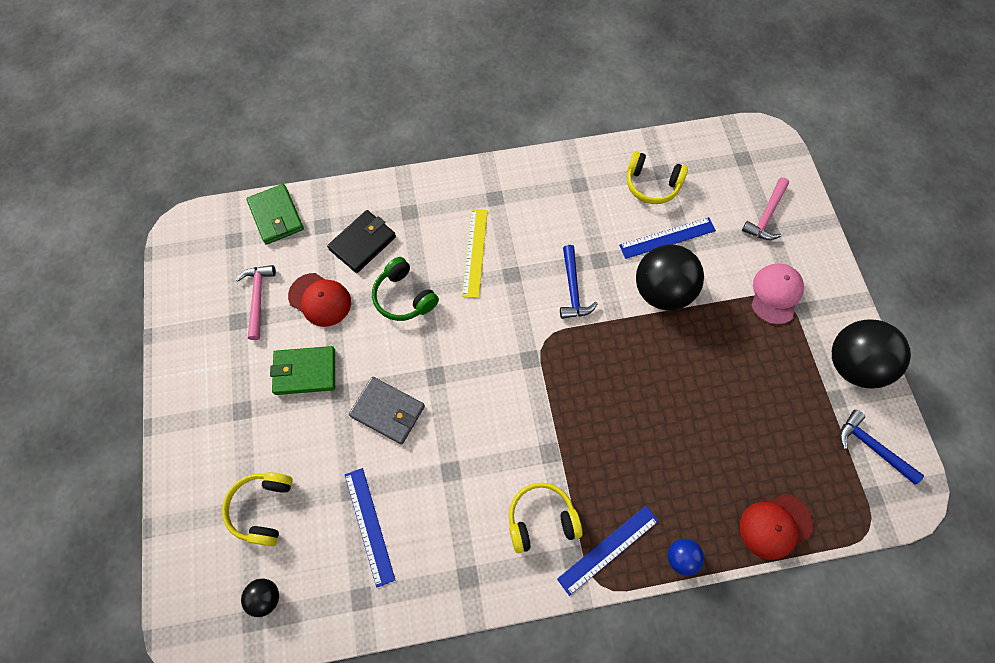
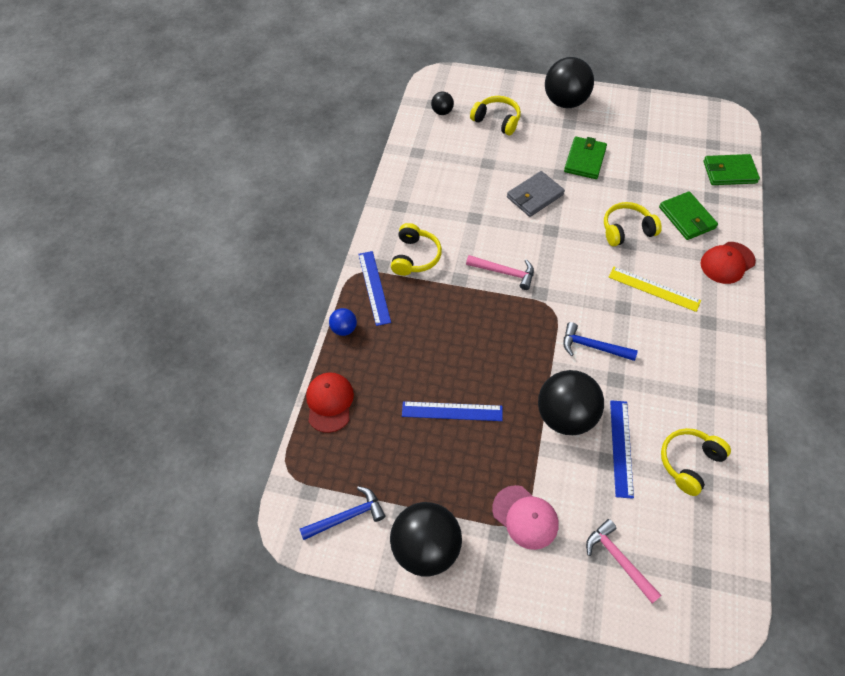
camera: 115 degrees right, 10 degrees down
pink hammer [236,265,276,340] -> pink hammer moved to [466,255,534,290]
red cap [288,273,351,327] -> red cap moved to [700,242,756,284]
black wallet [327,210,396,273] -> green wallet [659,191,718,240]
blue ruler [345,468,395,588] -> blue ruler moved to [402,401,503,421]
green headphones [372,257,439,321] -> yellow headphones [604,202,662,247]
none -> black ball [545,57,594,108]

